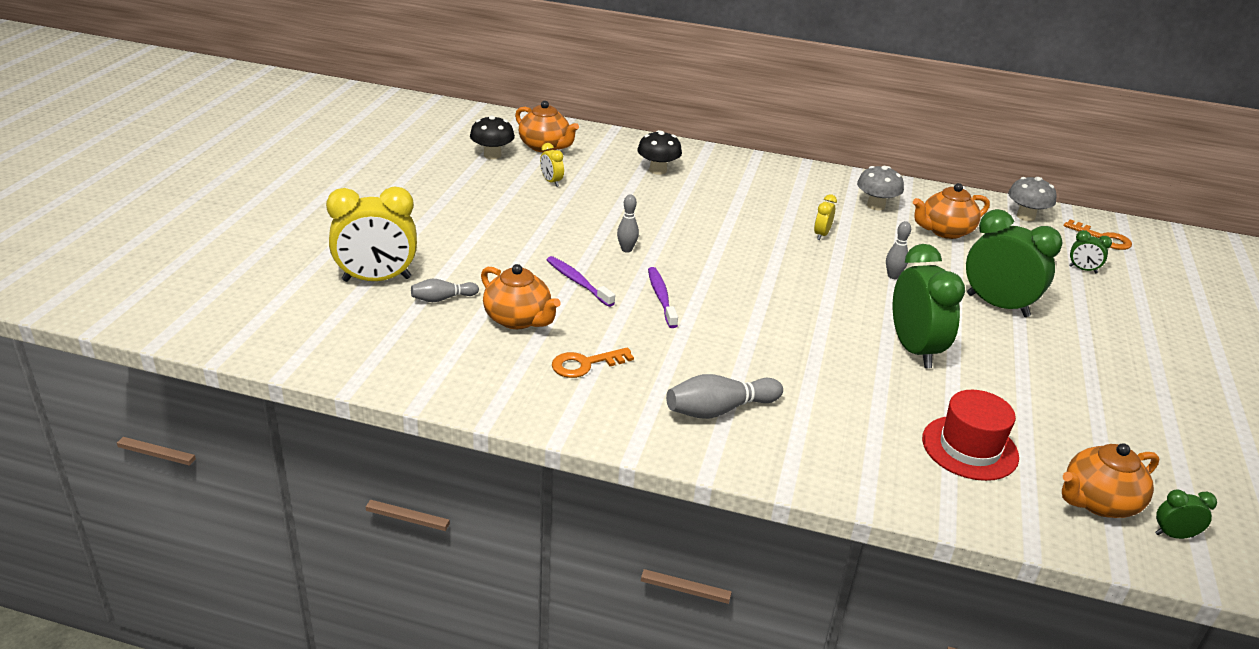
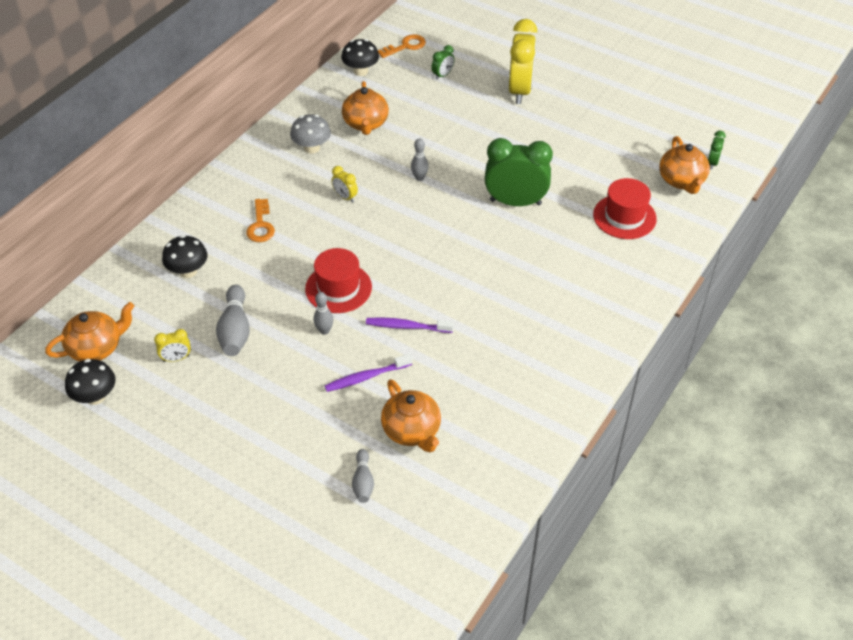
camera: 70 degrees left, 15 degrees up
yellow clock [326,186,417,282] -> yellow clock moved to [509,19,537,104]
orange teapot [481,264,561,329] -> orange teapot turned 90 degrees clockwise [381,379,441,452]
orange key [552,347,634,378] -> orange key moved to [246,199,275,242]
grey bowling pin [666,374,783,419] -> grey bowling pin moved to [216,285,250,356]
green clock [966,209,1063,317] -> none
grey mushroom [1008,177,1056,221] -> black mushroom [341,39,379,76]
none -> red hat [305,248,372,313]

